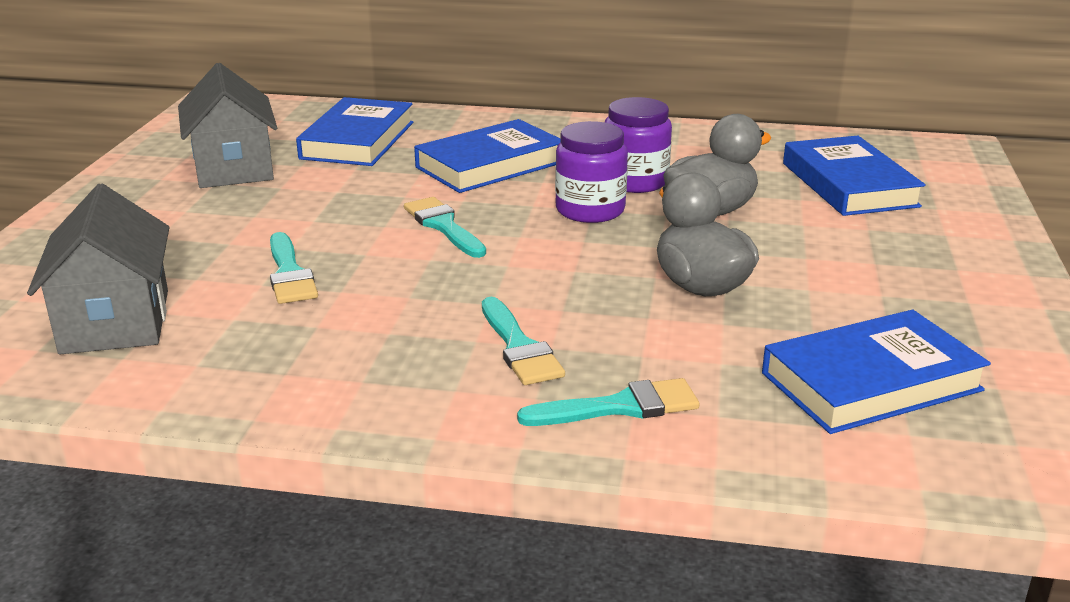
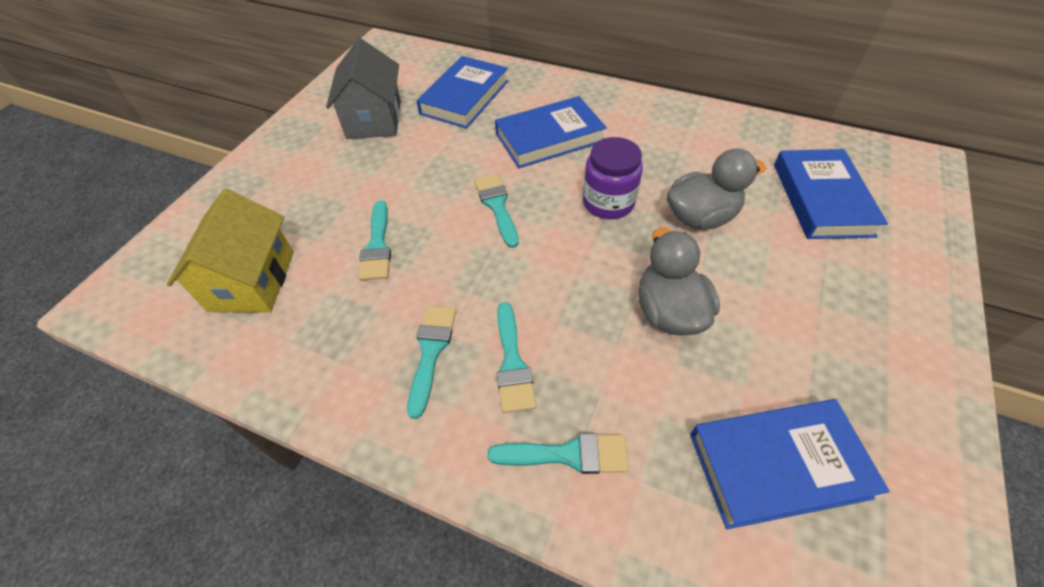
camera: 15 degrees right, 25 degrees up
grey house [27,183,170,354] -> yellow house [167,189,294,313]
purple jar [605,97,672,193] -> none
none -> turquoise brush [407,306,456,419]

